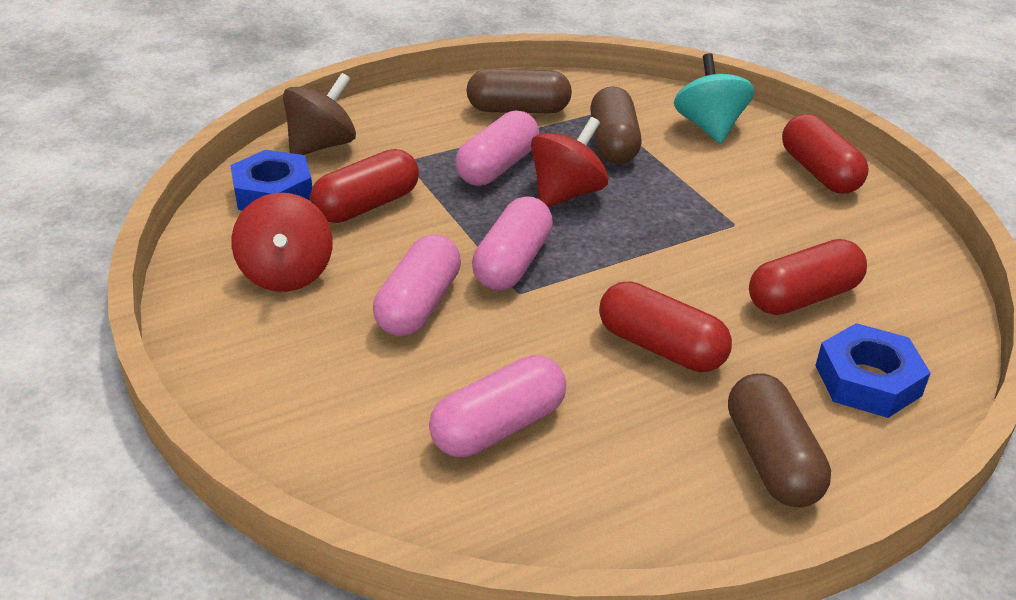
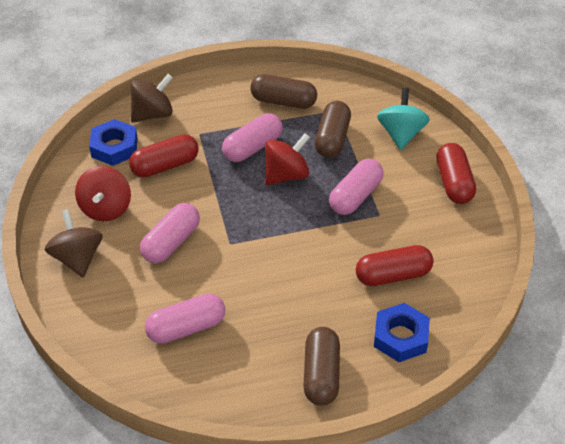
camera: 15 degrees right, 10 degrees up
pink capsule [472,196,553,291] -> pink capsule moved to [329,159,384,215]
red capsule [599,281,732,372] -> none
none -> brown spinning top [45,209,103,277]

